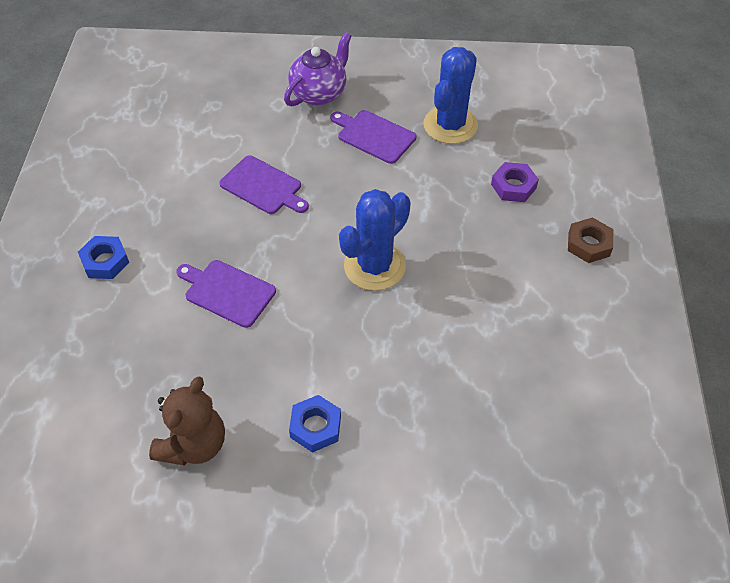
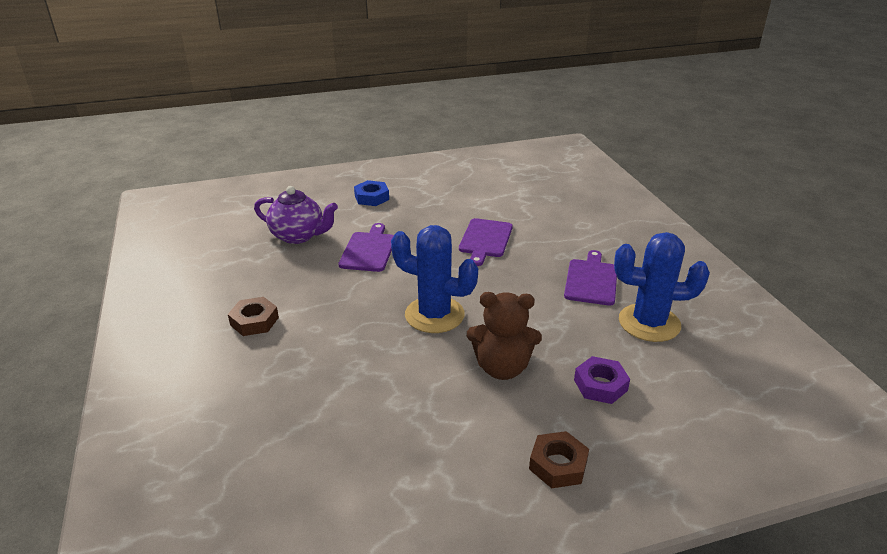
camera: 70 degrees right, 20 degrees down
brown teddy bear [149,376,225,466] -> brown teddy bear moved to [467,292,542,380]
purple teapot [284,32,352,107] -> purple teapot moved to [254,186,338,244]
blue nut [289,395,341,453] -> brown nut [228,297,279,336]

